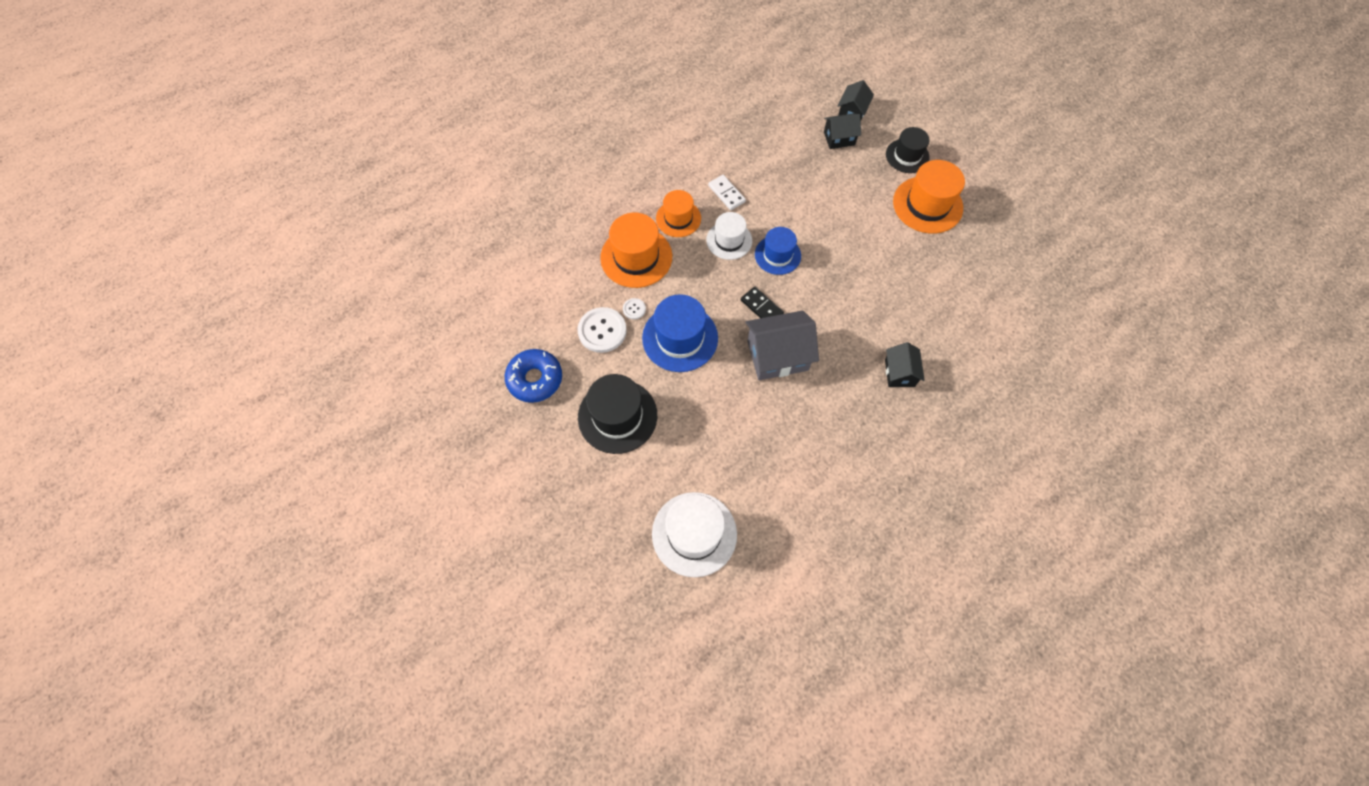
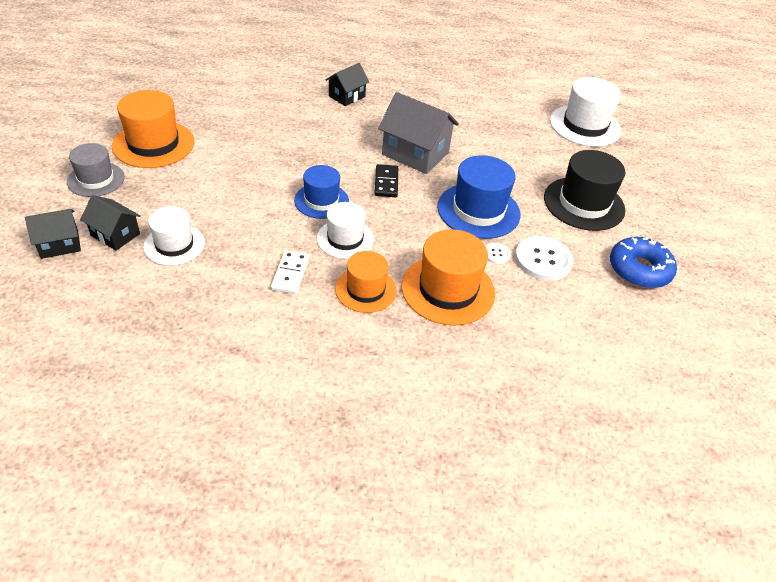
camera: 140 degrees left, 20 degrees down
black hat [886,127,930,173] -> grey hat [67,143,125,197]
none -> white hat [143,206,205,266]

